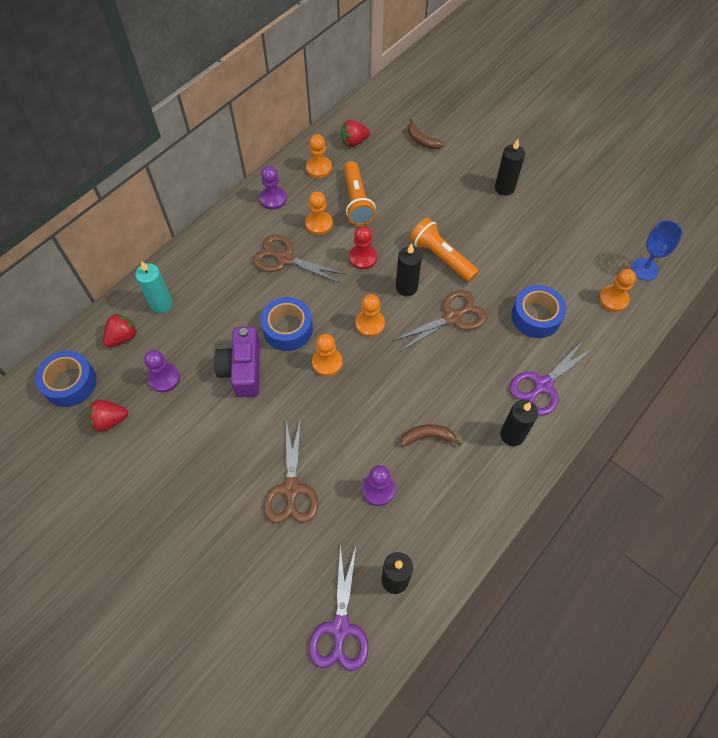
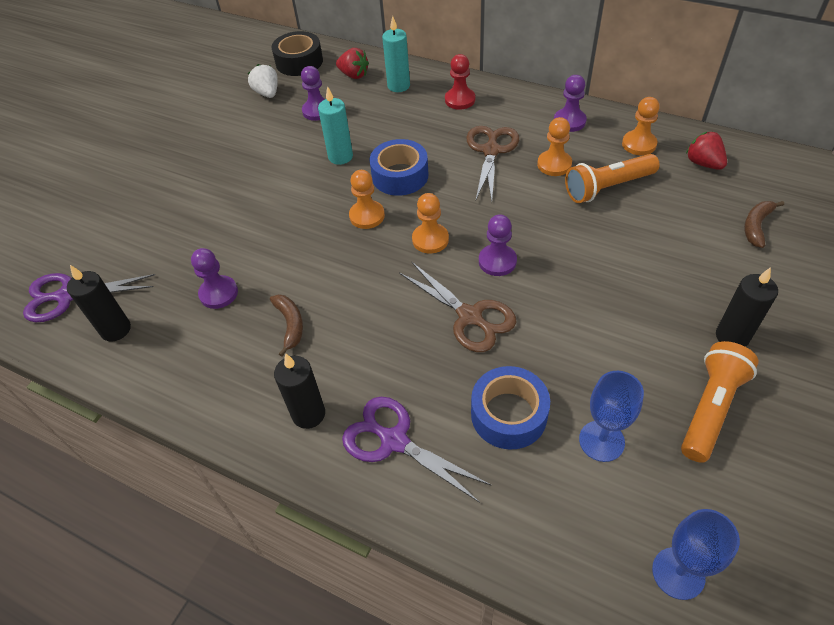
camera: 80 degrees right, 10 degrees down
blue tape [35,350,97,407] -> black tape [272,31,323,76]
red strawberry [88,400,128,432] -> white strawberry [248,64,278,98]
purple camera [214,327,260,397] -> turquoise candle [318,86,353,165]
brown scissors [264,417,318,523] -> none
red pawn [349,226,377,270] -> red pawn moved to [445,54,475,110]
black candle [396,243,422,296] -> purple pawn [479,214,517,276]
orange flashlight [410,218,479,282] -> orange flashlight moved to [681,341,759,463]
orange pawn [599,269,636,312] -> none
none -> blue goblet [579,371,644,462]

